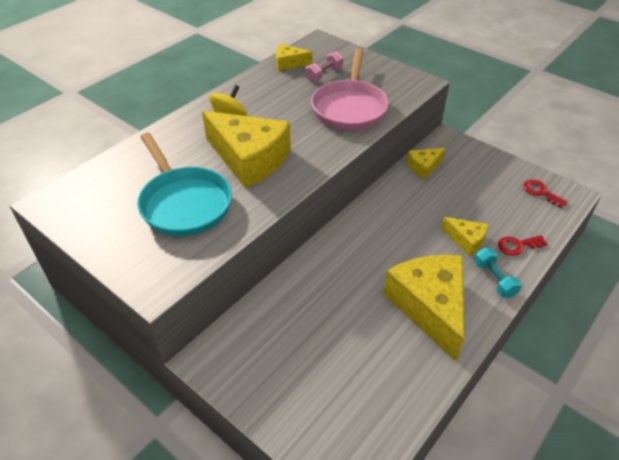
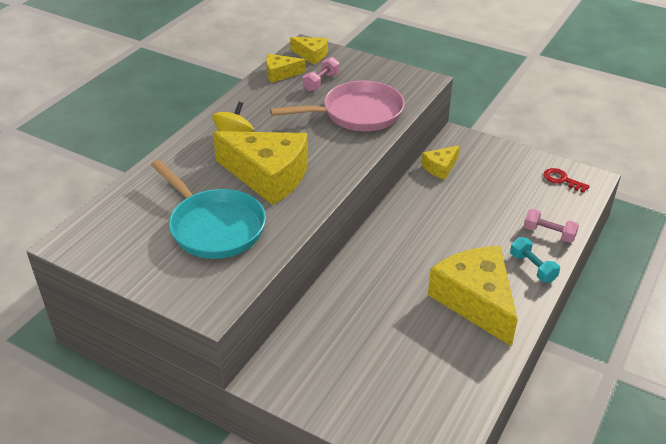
camera: 10 degrees left, 5 degrees down
pink pan [311,49,389,130] -> pink pan turned 105 degrees counterclockwise [270,81,405,131]
yellow cheese [441,217,488,256] -> yellow cheese moved to [290,37,328,65]
red key [498,235,547,256] -> pink dumbbell [524,209,579,243]

